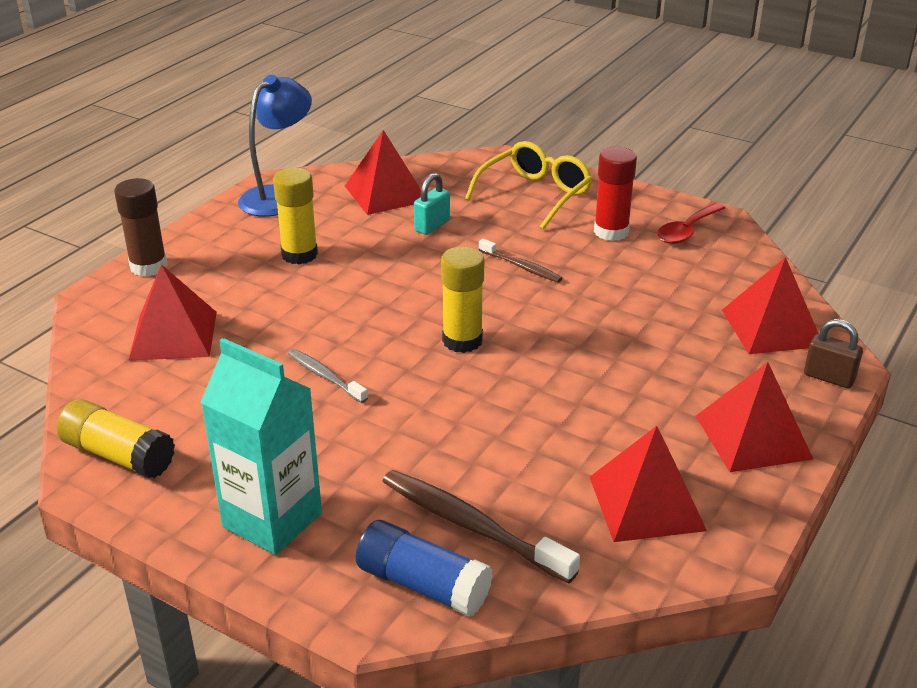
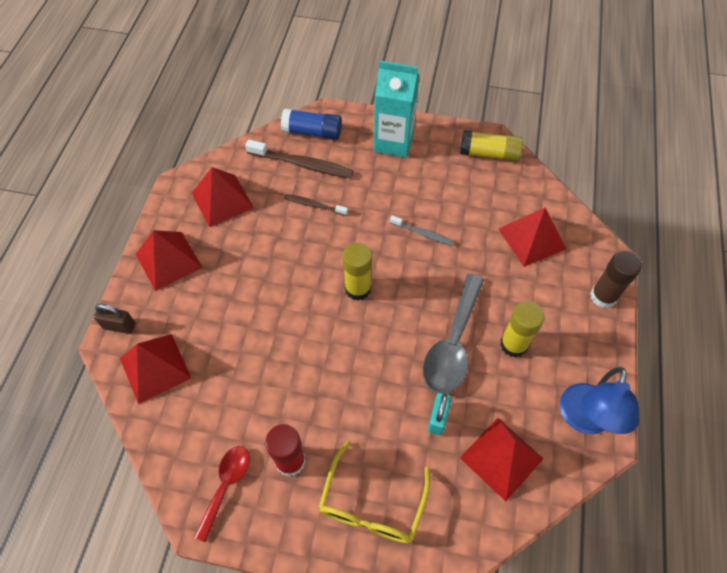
camera: 160 degrees right, 25 degrees up
brown toothbrush [479,239,562,283] -> brown toothbrush moved to [285,194,348,216]
none -> grey spoon [423,274,484,394]

